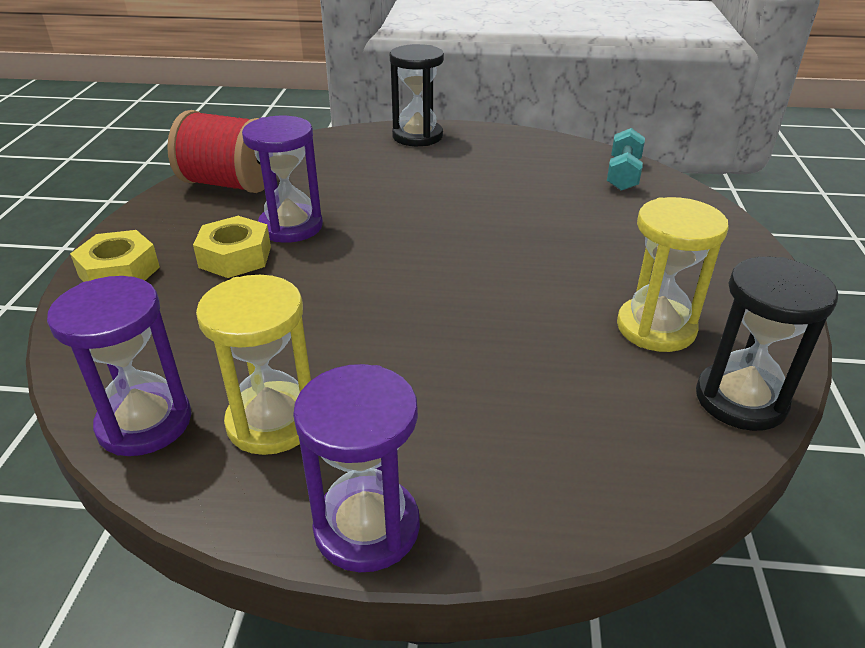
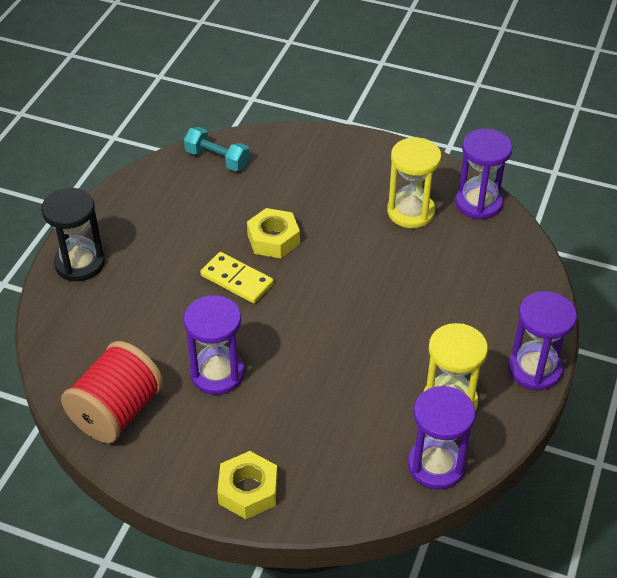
camera: 75 degrees left, 10 degrees up
yellow nut [193,216,271,278] -> yellow nut moved to [247,208,300,258]
black hourglass [696,257,838,431] -> purple hourglass [455,129,513,219]
none -> yellow domino [200,252,274,303]

